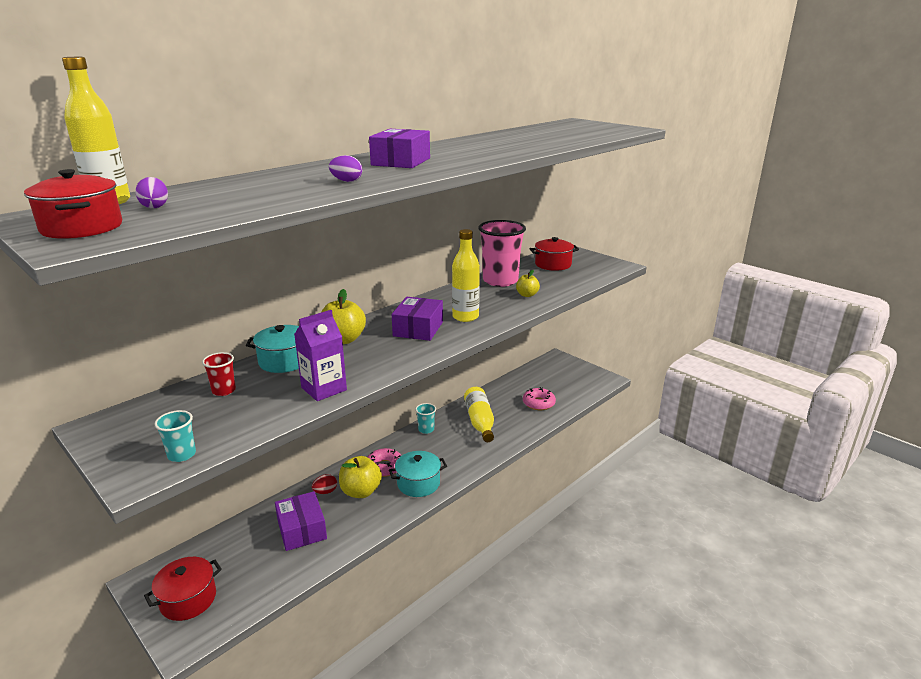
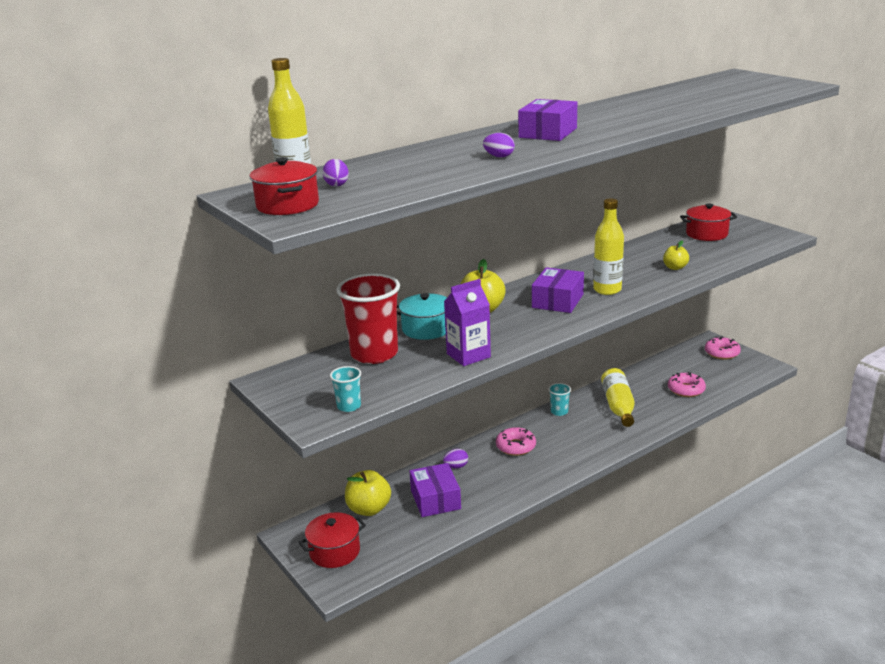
camera: 10 degrees right, 0 degrees up
red cup [202,352,236,396] -> red cup [337,273,400,364], size x2.19
red egg [312,474,337,494] -> purple egg [443,449,468,469]
yellow apple [339,456,382,498] -> yellow apple moved to [345,470,391,516]
turquoise pot [389,451,447,497] -> none
pink cup [478,220,526,287] -> none
none -> pink donut [705,336,741,359]

